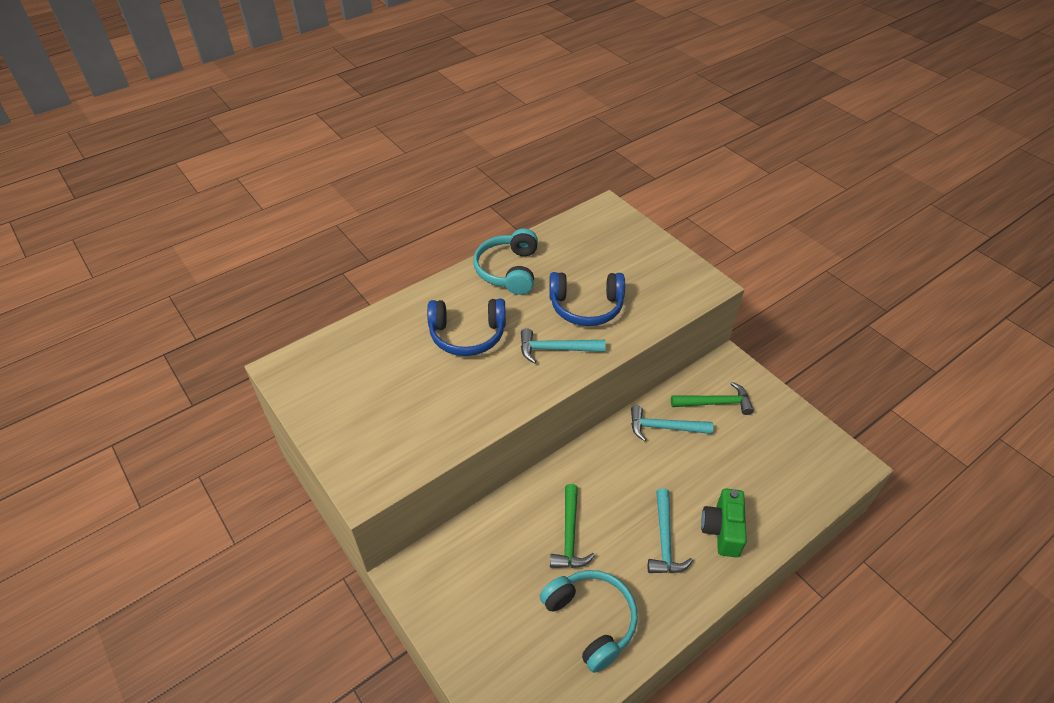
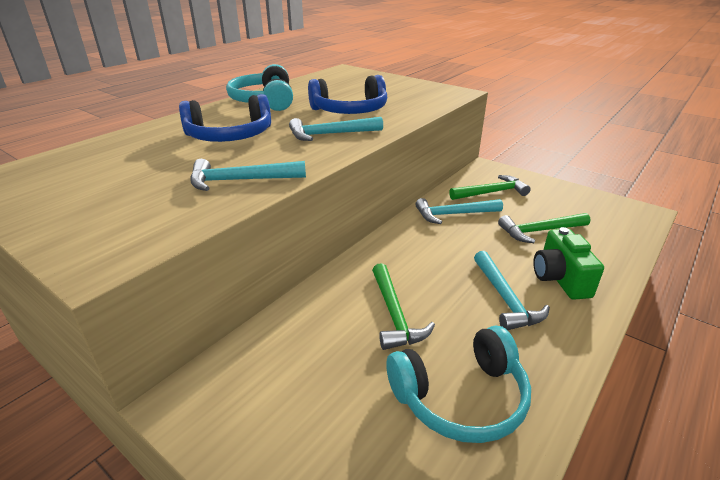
camera: 15 degrees left, 15 degrees down
turquoise headphones [540,570,638,673] -> turquoise headphones turned 120 degrees clockwise [387,325,531,443]
none -> turquoise hammer [190,159,306,191]
none -> green hammer [498,213,590,243]

